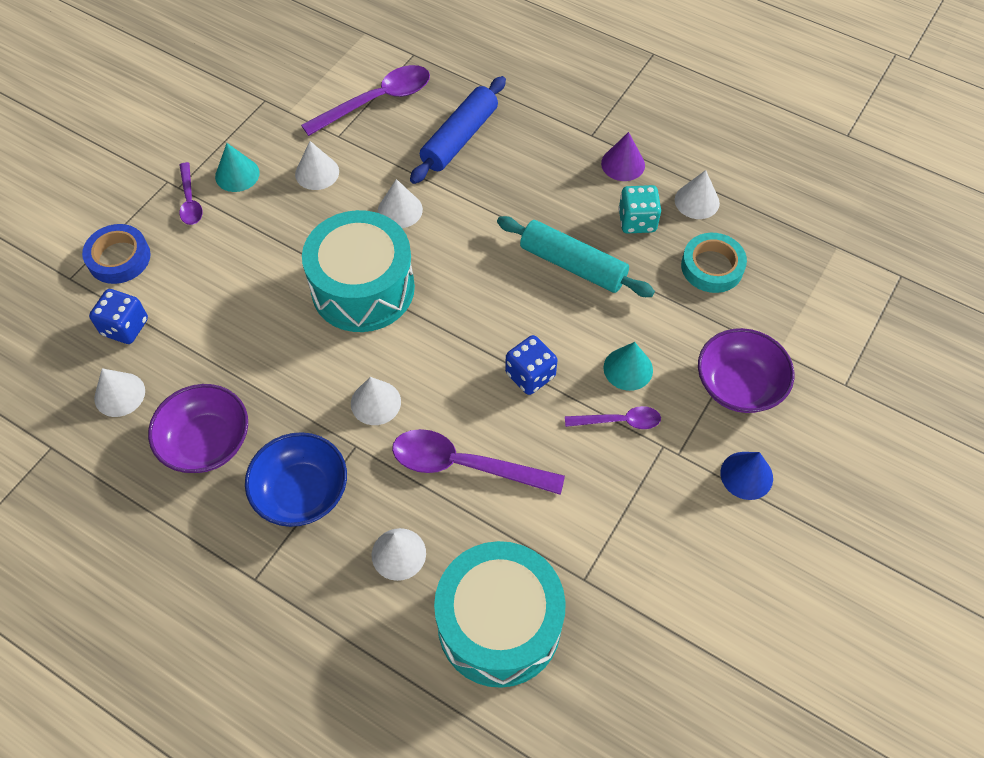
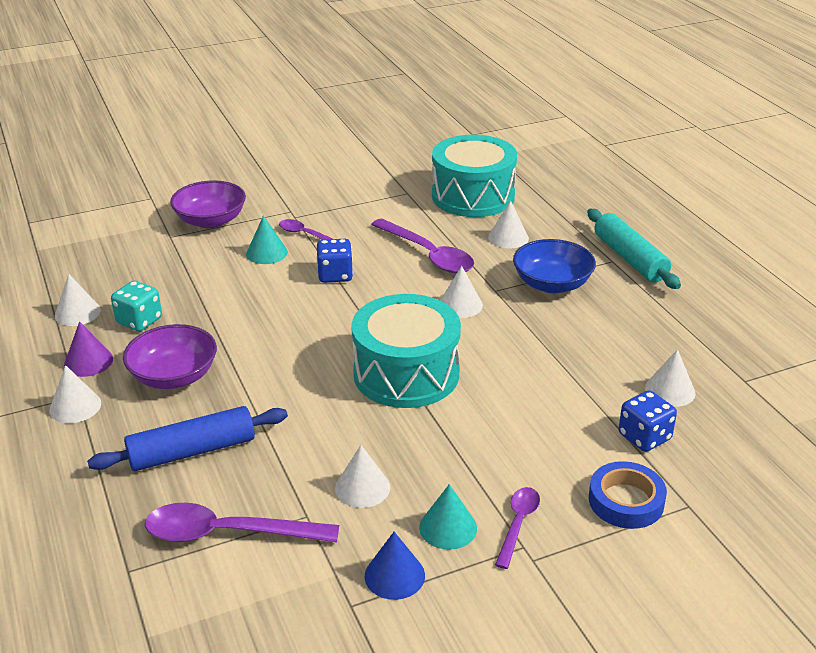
camera: 145 degrees left, 25 degrees down
purple bowl [148,384,248,473] -> purple bowl moved to [123,324,217,389]
white cone [378,179,423,228] -> white cone moved to [49,365,101,423]
turquoise rolling pin [497,216,655,297] -> turquoise rolling pin moved to [587,209,681,289]
turquoise tape [681,233,747,293] -> none
blue cone [720,452,773,500] -> blue cone moved to [365,532,425,600]

